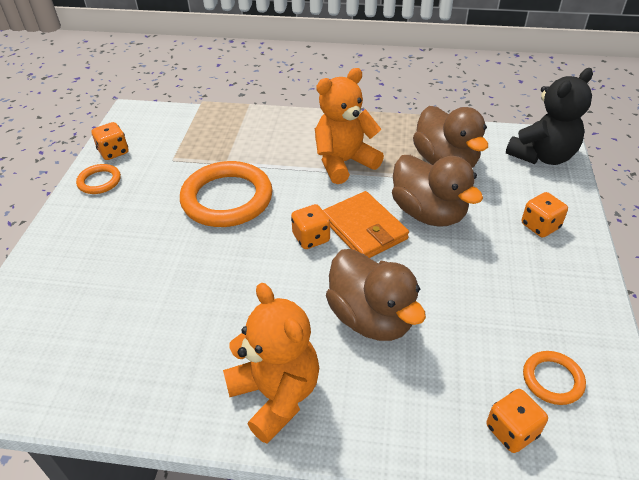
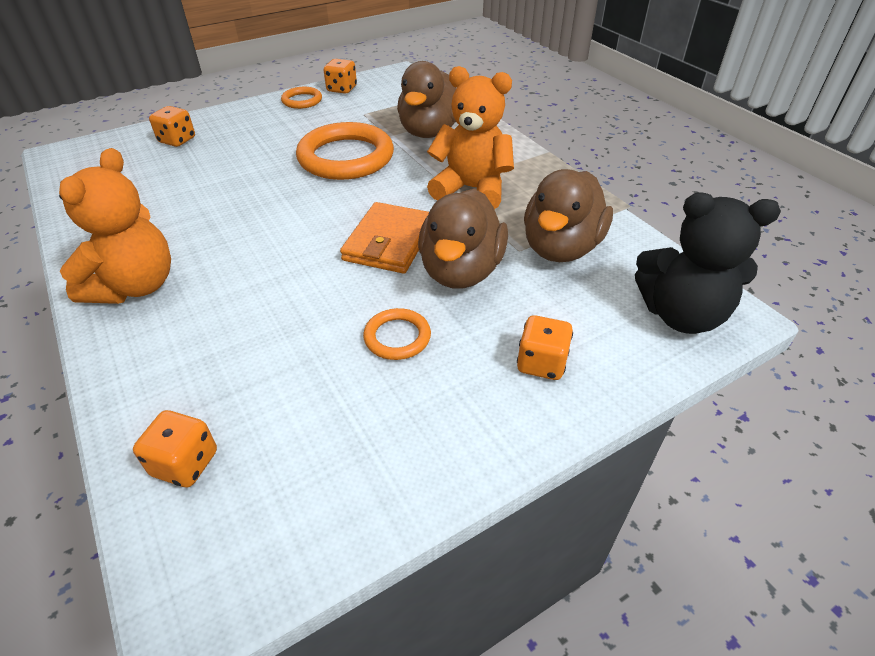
camera: 50 degrees right, 0 degrees up
orange dice [291,204,330,249] -> orange dice moved to [149,106,195,147]
brown duck [326,249,426,341] -> brown duck moved to [397,61,456,138]
orange ring [523,351,586,405] -> orange ring moved to [363,308,431,360]

